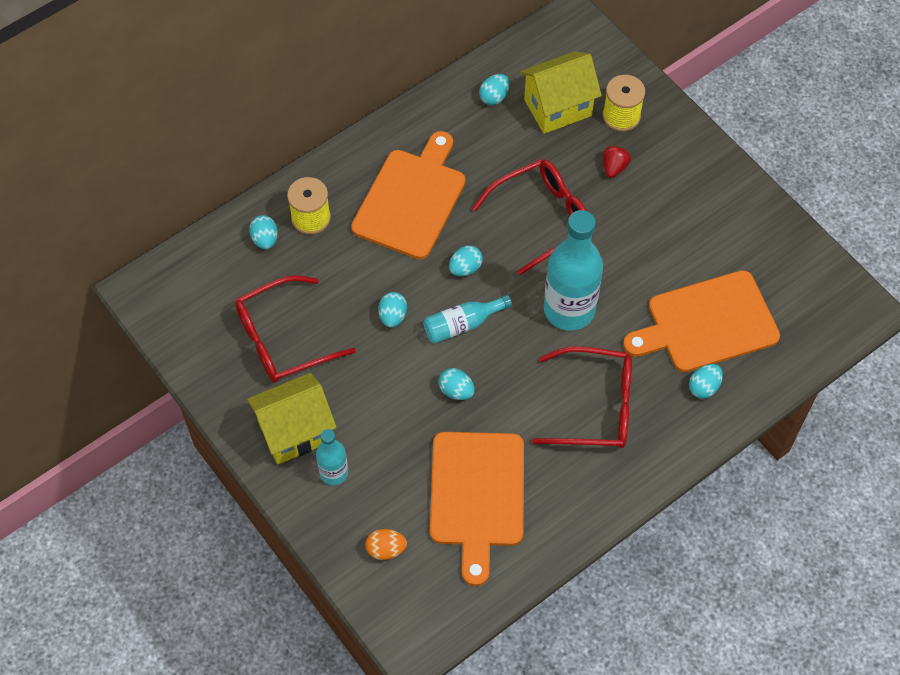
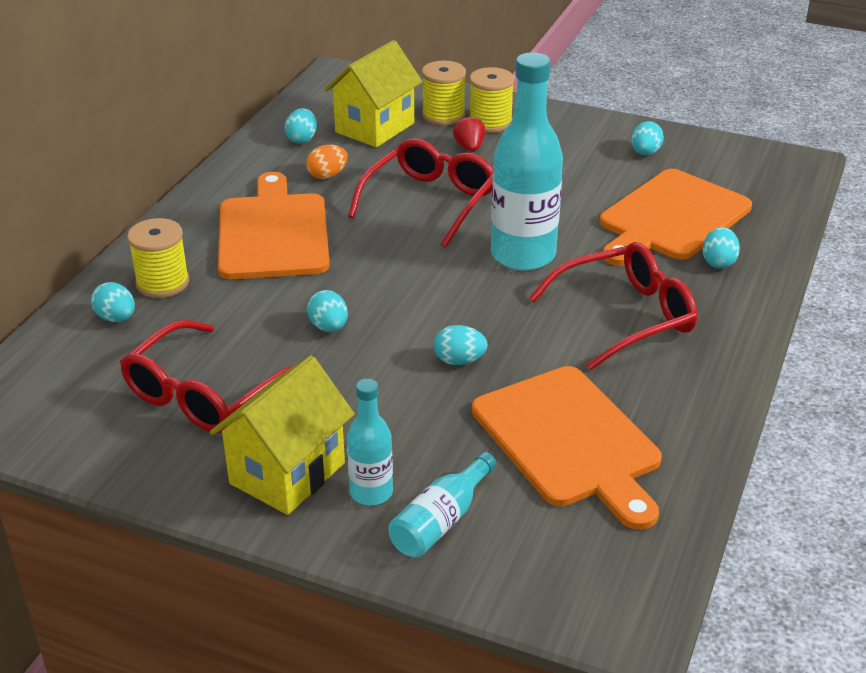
camera: 30 degrees left, 25 degrees down
orange egg [366,529,407,560] -> orange egg moved to [306,145,348,179]
turquoise bottle [423,295,512,343] -> turquoise bottle moved to [388,452,496,557]
turquoise egg [449,245,483,276] -> turquoise egg moved to [631,121,664,155]
none -> yellow spool [470,67,514,133]

